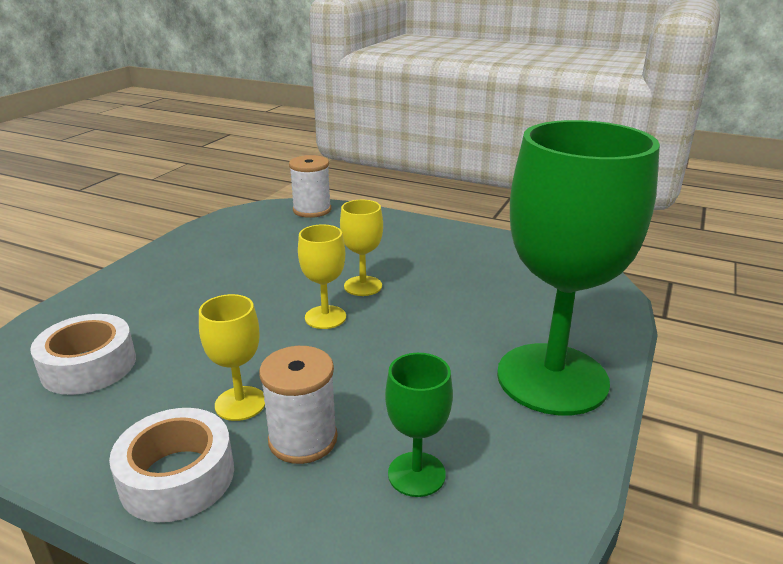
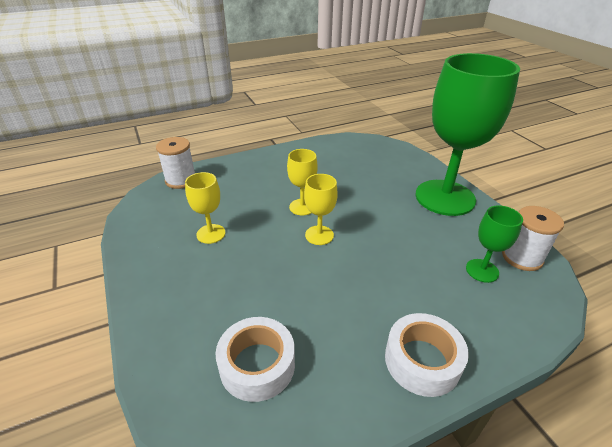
camera: 50 degrees left, 10 degrees up
yellow goblet [199,294,265,421] -> yellow goblet moved to [185,172,225,244]
white spool [259,346,338,464] -> white spool moved to [502,206,564,271]

